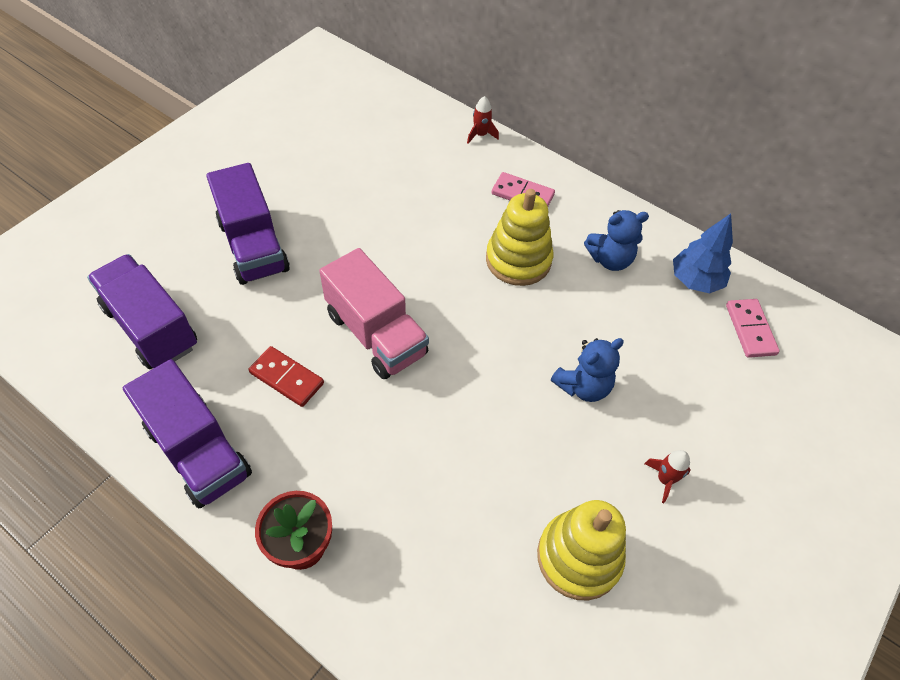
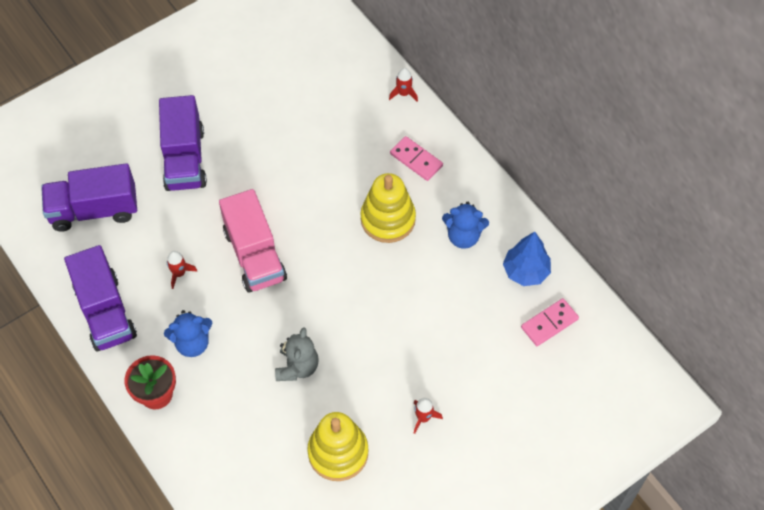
camera: 20 degrees right, 5 degrees up
purple truck [87,254,197,369] -> purple truck turned 75 degrees counterclockwise [41,163,137,232]
red domino [248,346,324,407] -> red rocket [167,251,197,289]
blue teddy bear [551,338,624,402] -> blue teddy bear moved to [164,310,213,357]
pink domino [726,299,780,358] -> pink domino turned 45 degrees clockwise [521,298,579,346]
none -> grey teddy bear [275,327,319,381]

